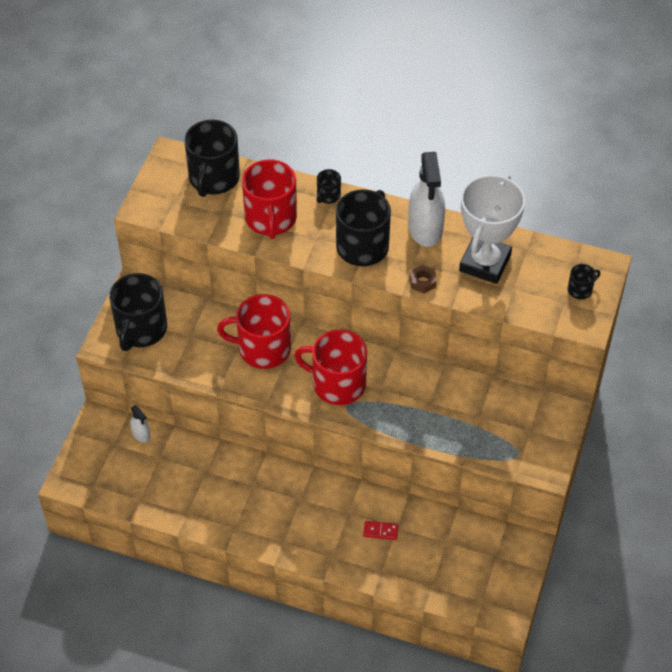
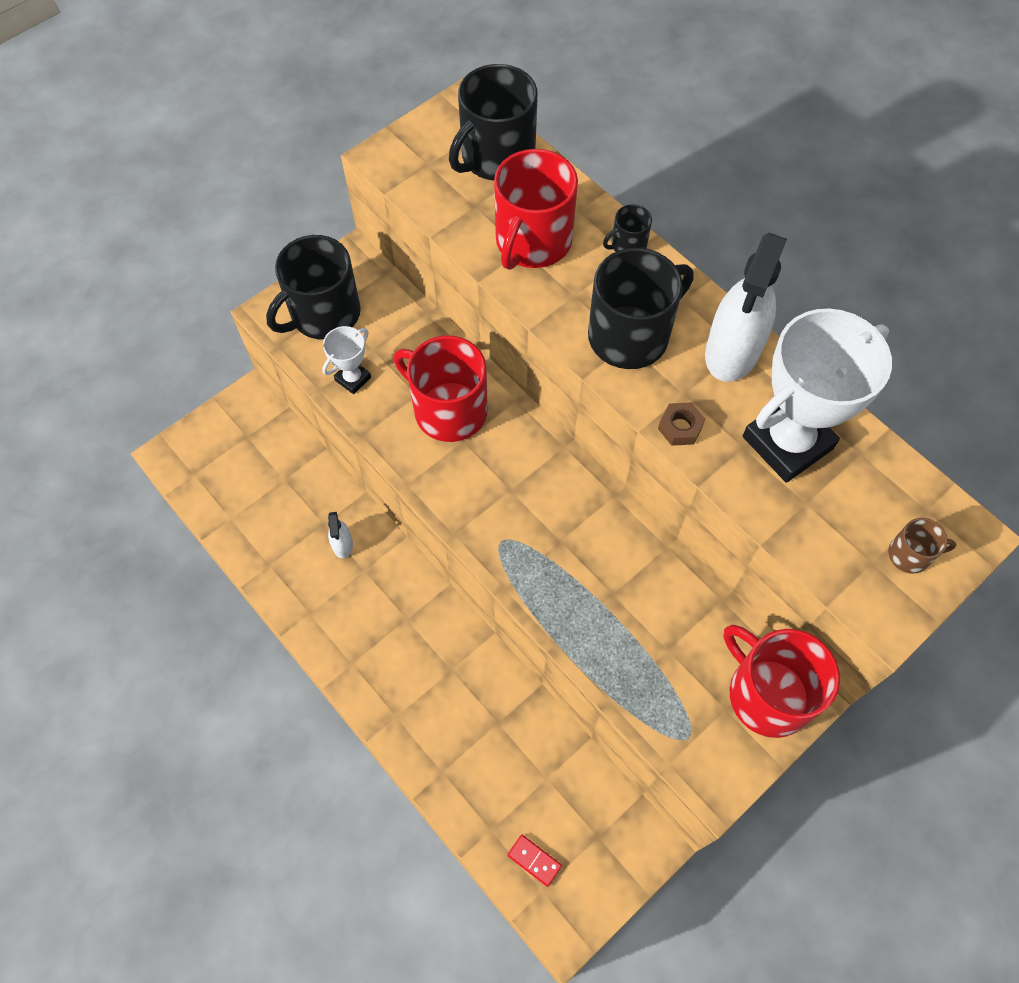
camera: 30 degrees right, 10 degrees up
white spray bottle [130,405,150,443] -> white spray bottle moved to [328,512,353,559]
red mug [294,330,367,405] -> red mug moved to [723,625,840,738]
red domino [363,521,398,540] -> red domino moved to [507,835,562,887]
black mug [568,264,600,299] -> brown mug [888,518,956,574]
none -> white trophy [322,326,371,394]

